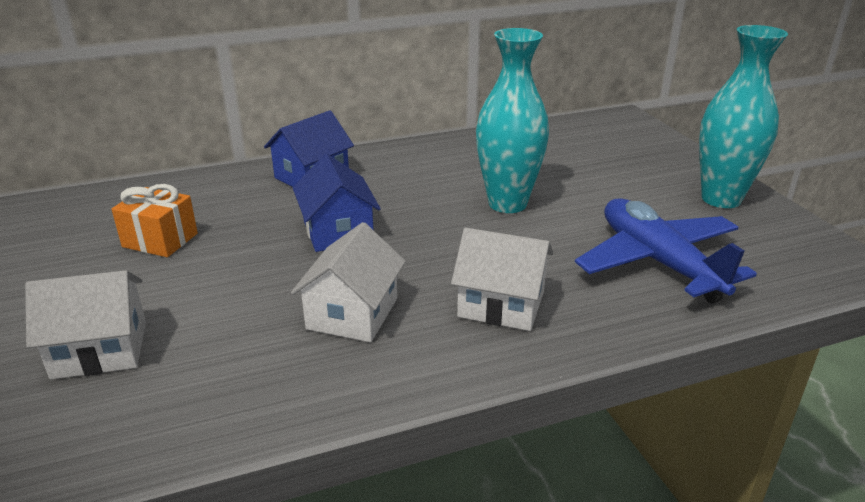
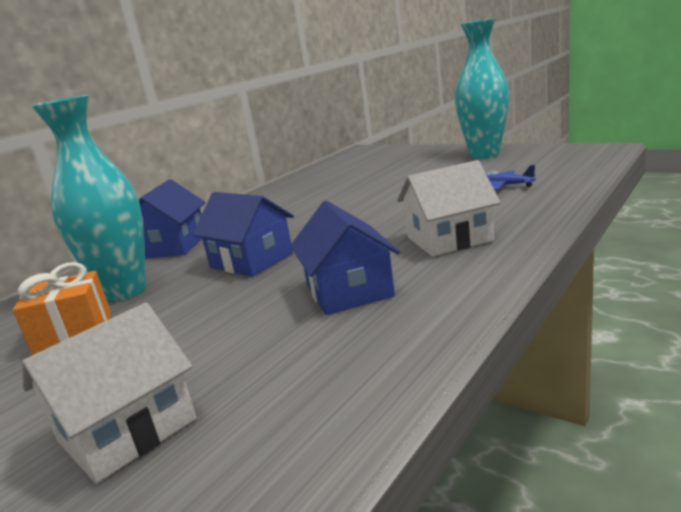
camera: 30 degrees left, 10 degrees down
white house [291,222,406,342] -> blue house [290,200,400,315]
turquoise vase [476,28,549,213] -> turquoise vase moved to [31,95,146,301]
blue plane [575,198,757,304] -> blue plane [486,165,536,190], size x0.41

